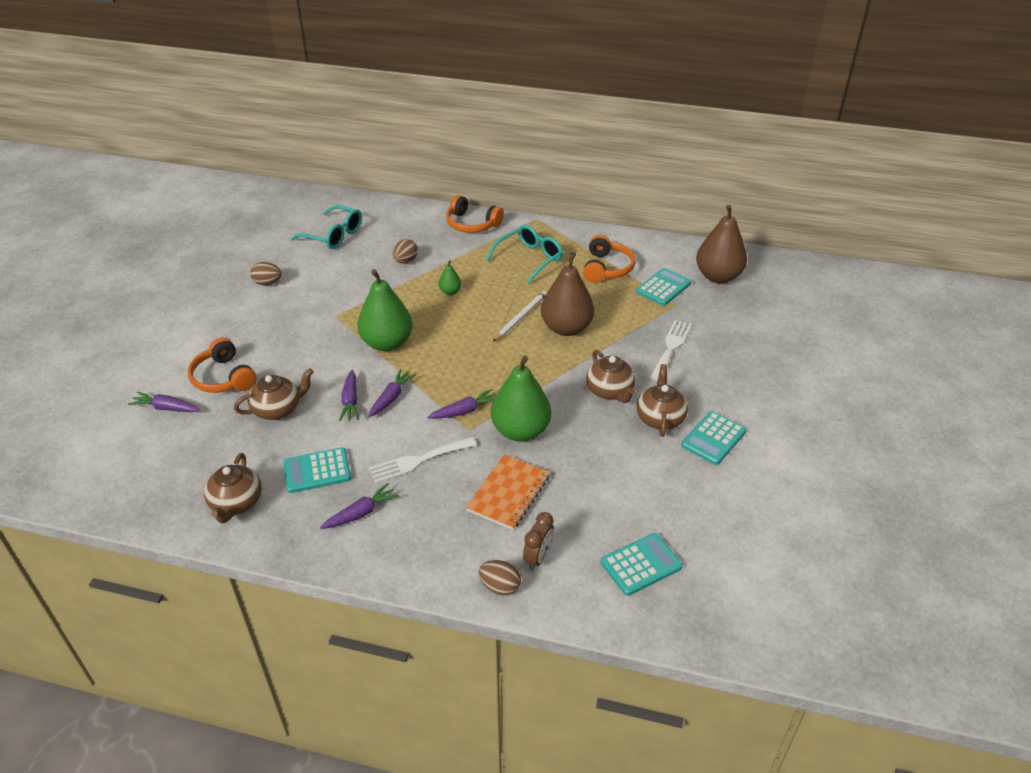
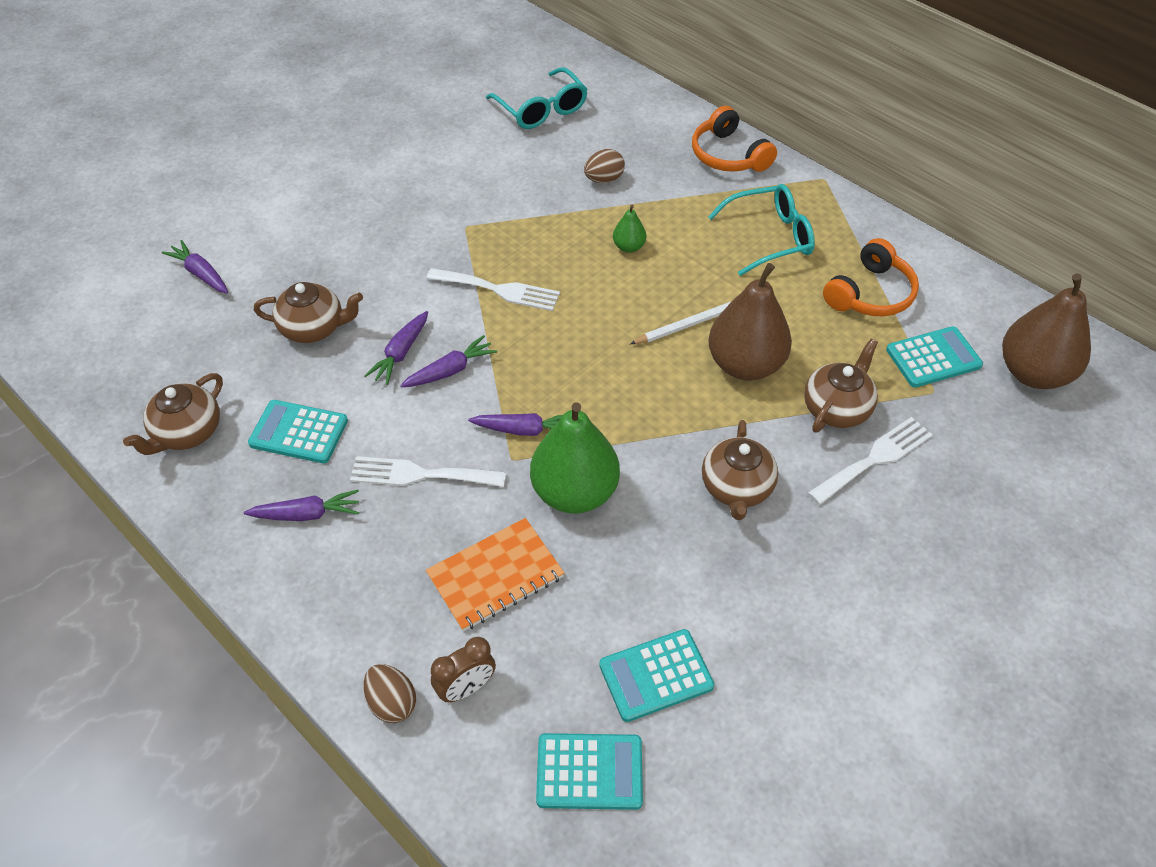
camera: 30 degrees right, 10 degrees up
orange headphones [188,338,256,393] -> none
brown egg [250,262,282,285] -> none
green pear [357,269,413,351] -> white fork [426,268,560,311]
brown teapot [637,364,688,437] -> brown teapot moved to [804,339,878,433]
turquoise calculator [681,411,747,465] -> turquoise calculator moved to [599,629,714,722]

